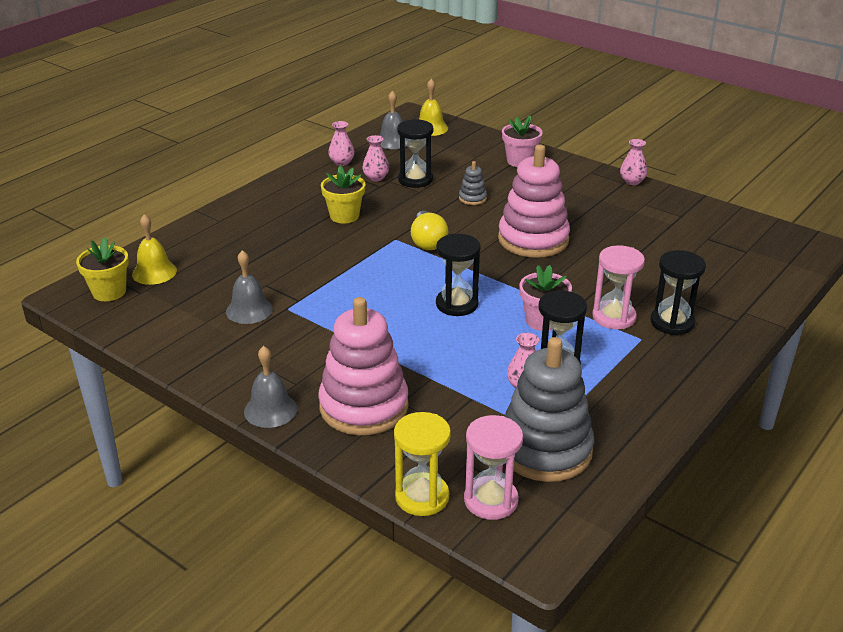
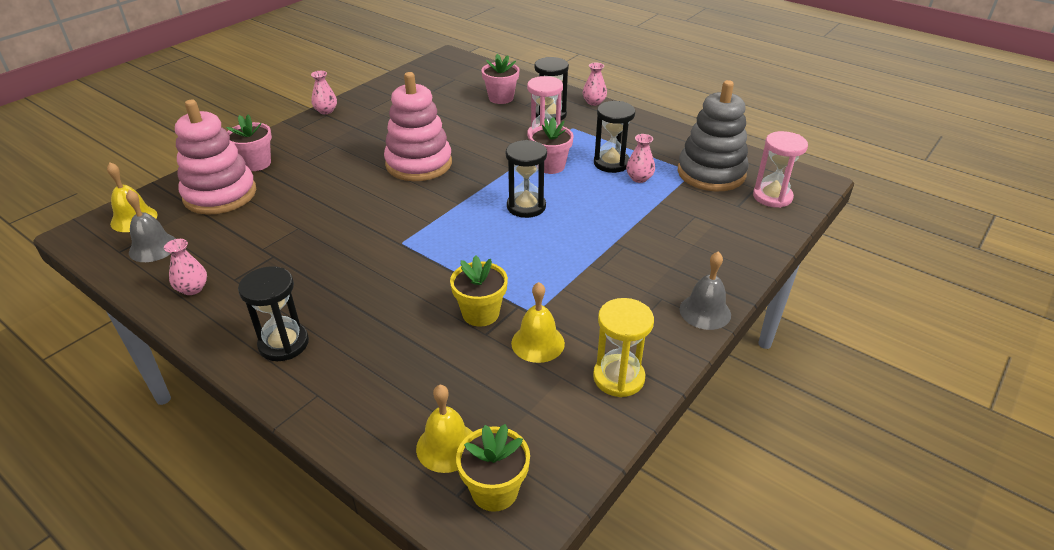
camera: 90 degrees left, 5 degrees up
grey bell [226,250,273,324] -> yellow bell [511,282,565,363]
pink stacking toy [318,297,408,435] -> pink stacking toy moved to [175,100,256,215]
yellow flower pot [321,166,365,223] -> yellow flower pot moved to [450,255,508,327]
pink vase [362,135,389,181] -> pink vase moved to [583,63,607,106]
yellow hourglass [394,412,451,516] -> yellow hourglass moved to [593,298,654,397]
black hourglass [397,119,433,188] -> black hourglass moved to [238,266,309,361]
yellow light bulb [411,211,448,250] -> none
grey stacking toy [459,161,487,205] -> none
none -> pink flower pot [482,54,519,104]

